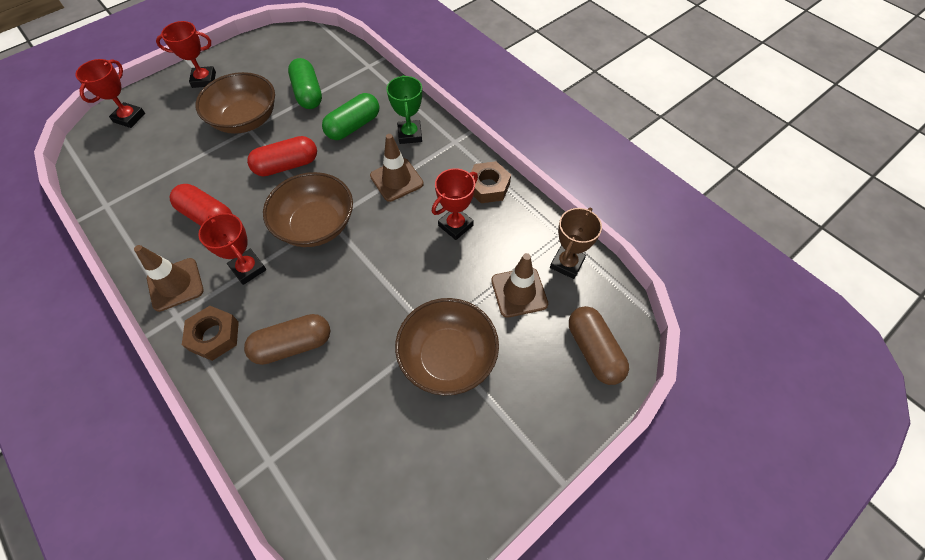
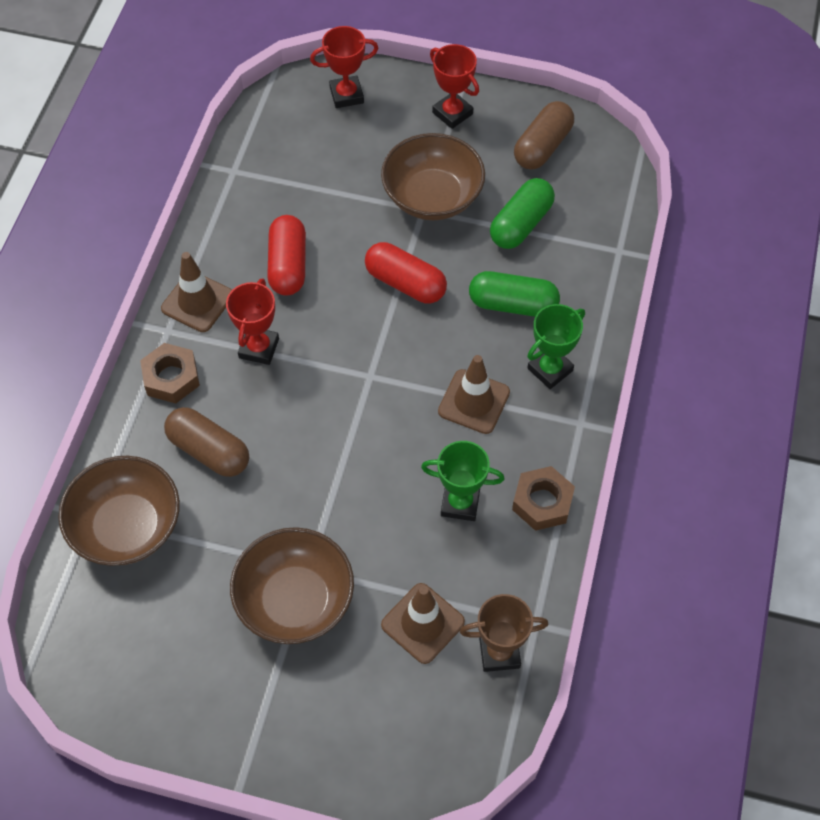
camera: 55 degrees right, 0 degrees up
brown bowl [263,172,353,247] -> brown bowl moved to [58,456,180,566]
red trophy [432,168,478,240] -> green trophy [421,441,505,521]
brown capsule [569,306,629,385] -> brown capsule moved to [514,101,574,170]

